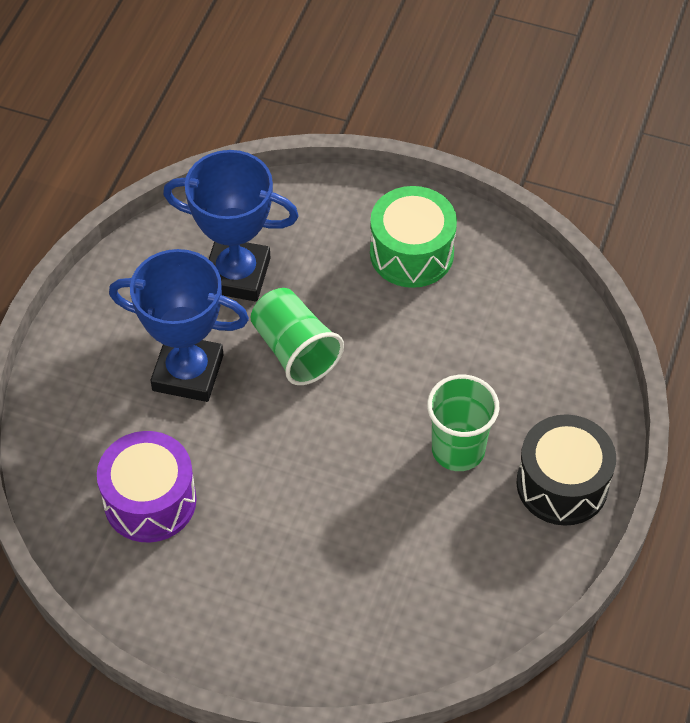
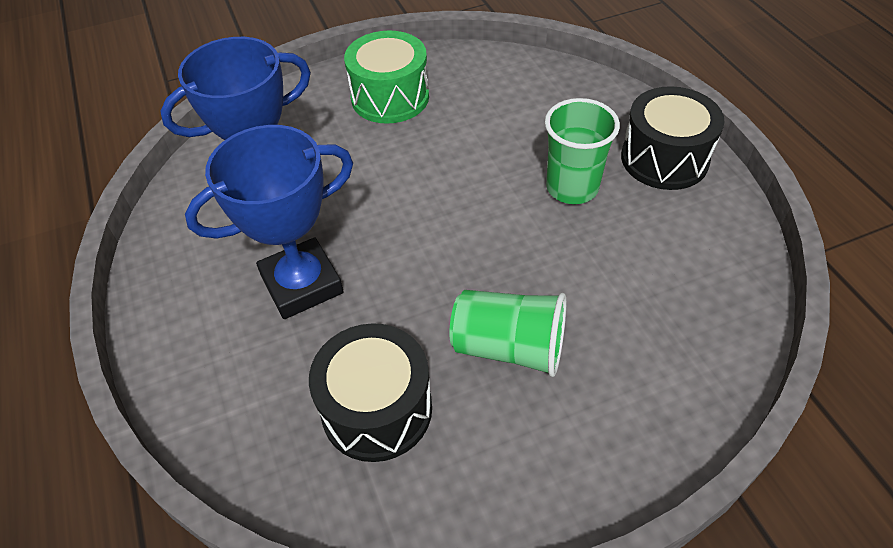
camera: 40 degrees left, 5 degrees down
purple drum [97,431,196,543] -> black drum [309,323,432,462]
green cup [251,288,344,385] -> green cup moved to [450,290,566,377]

